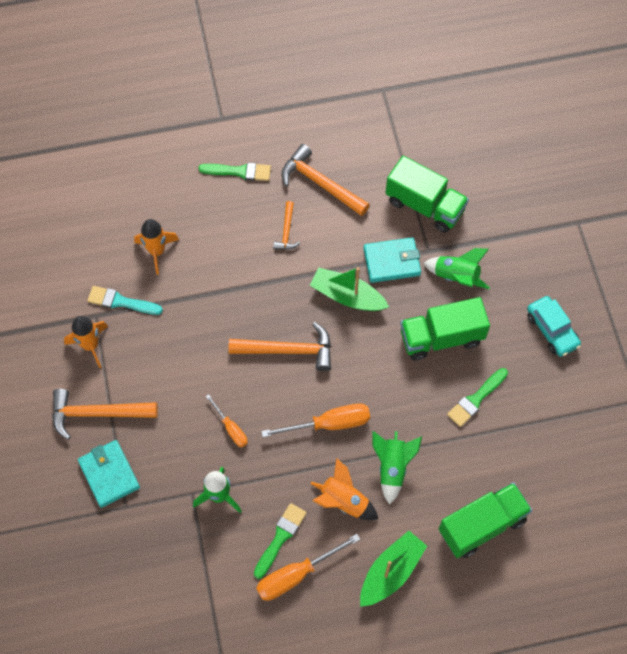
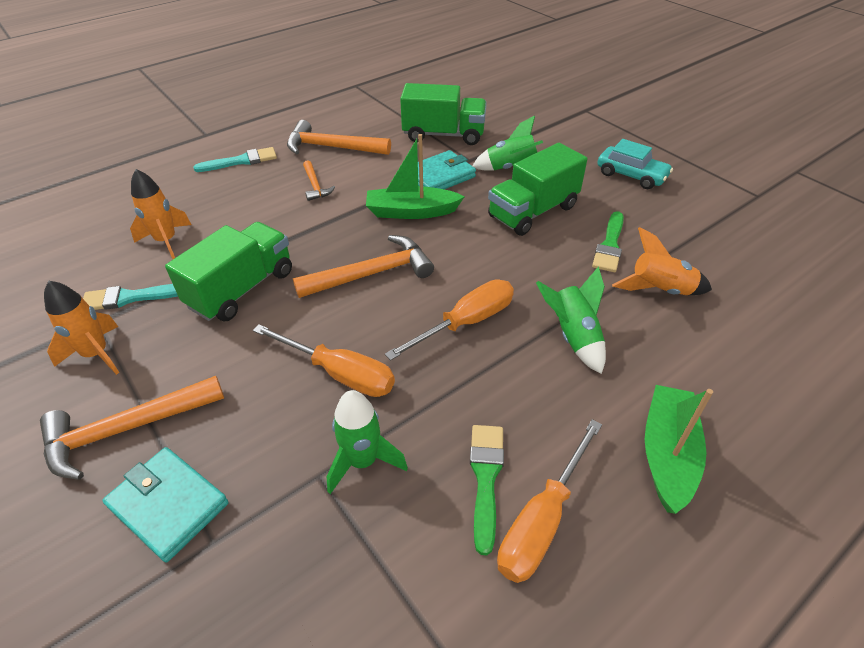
camera: 25 degrees left, 20 degrees down
green brush [199,163,271,181] -> turquoise brush [193,147,277,172]
orange screwdriver [206,394,248,447] -> orange screwdriver [253,324,395,397], size x1.67
orange rocket [310,458,378,520] -> orange rocket moved to [612,227,712,295]
green truck [439,482,532,558] -> green truck moved to [165,222,292,321]

